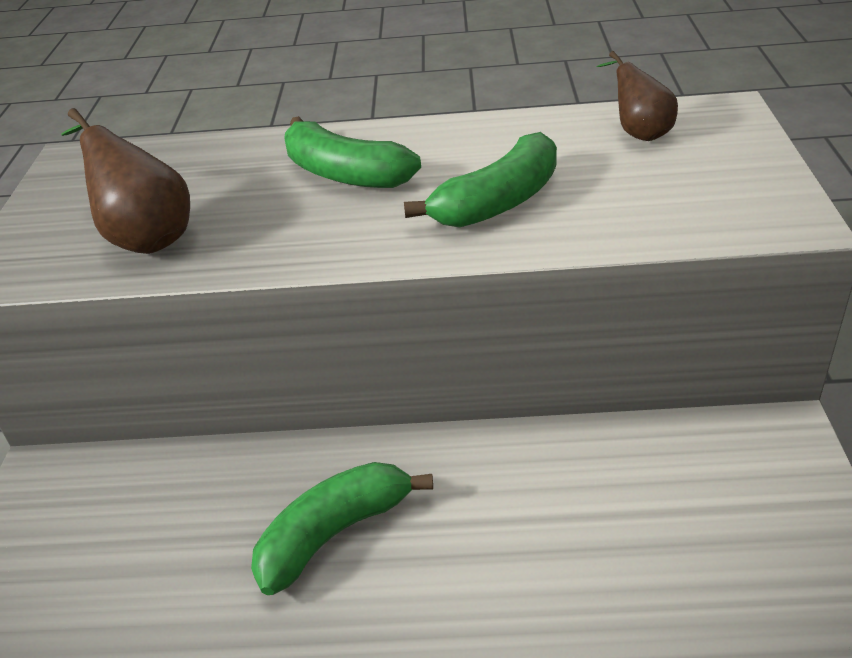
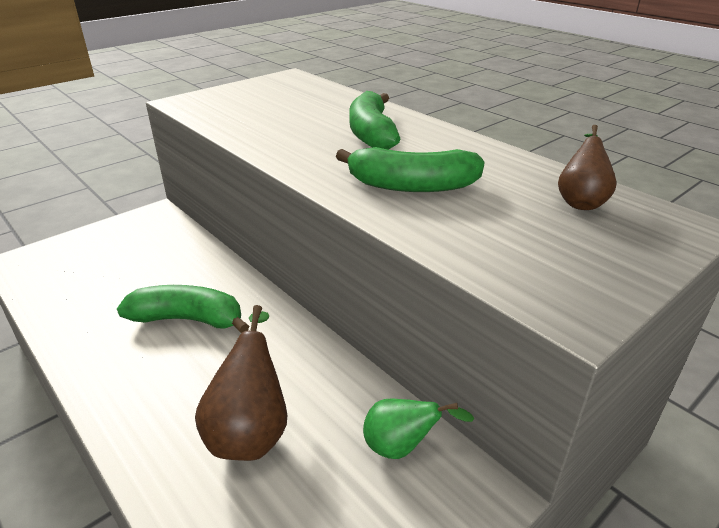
camera: 45 degrees right, 5 degrees down
brown pear [61,108,190,254] -> brown pear moved to [195,305,287,461]
none -> green pear [363,399,474,459]

